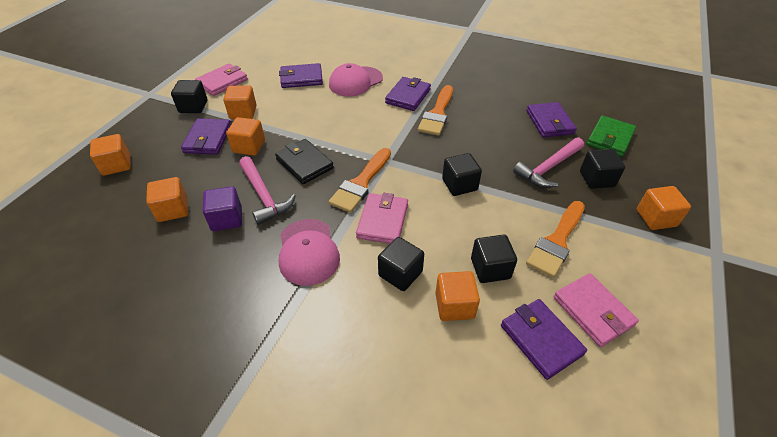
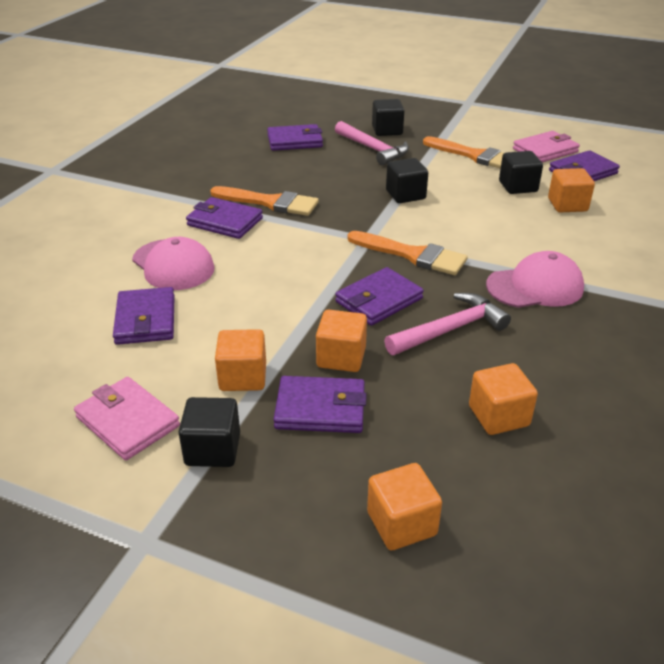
camera: 90 degrees left, 10 degrees down
purple cube [203,186,242,231] -> none
black wallet [275,139,334,184] -> purple wallet [335,267,424,326]
pink wallet [356,193,408,244] -> none
black cube [378,237,424,291] -> none
green wallet [587,115,636,157] -> none
orange cube [637,186,691,230] -> none

